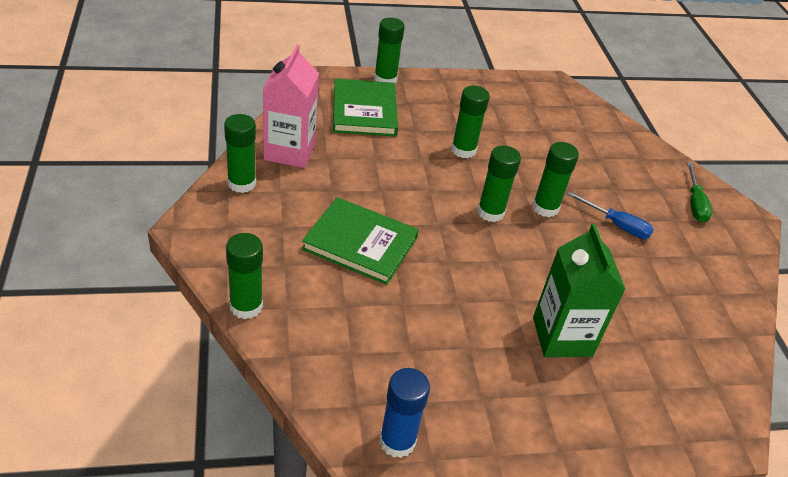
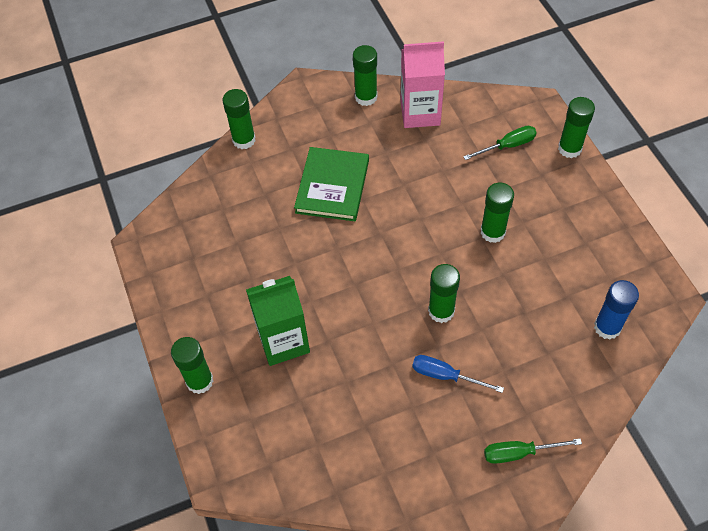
camera: 85 degrees right, 15 degrees up
green book [333,78,398,137] -> green screwdriver [463,126,537,160]
blue glue stick [379,368,430,458] -> blue glue stick moved to [594,280,639,340]
green glue stick [477,146,521,222] -> green glue stick moved to [171,337,213,394]
blue screwdriver [567,191,654,239] -> blue screwdriver turned 90 degrees clockwise [412,355,504,393]

